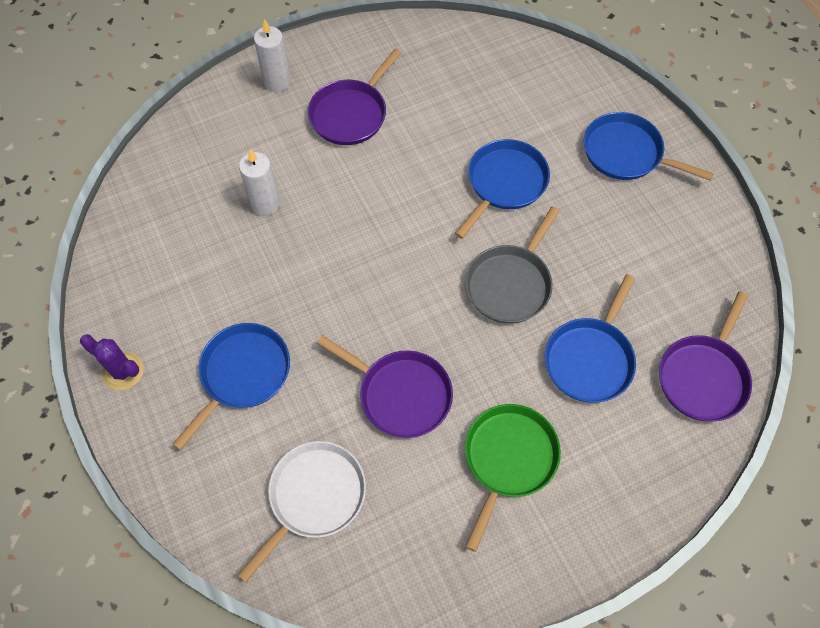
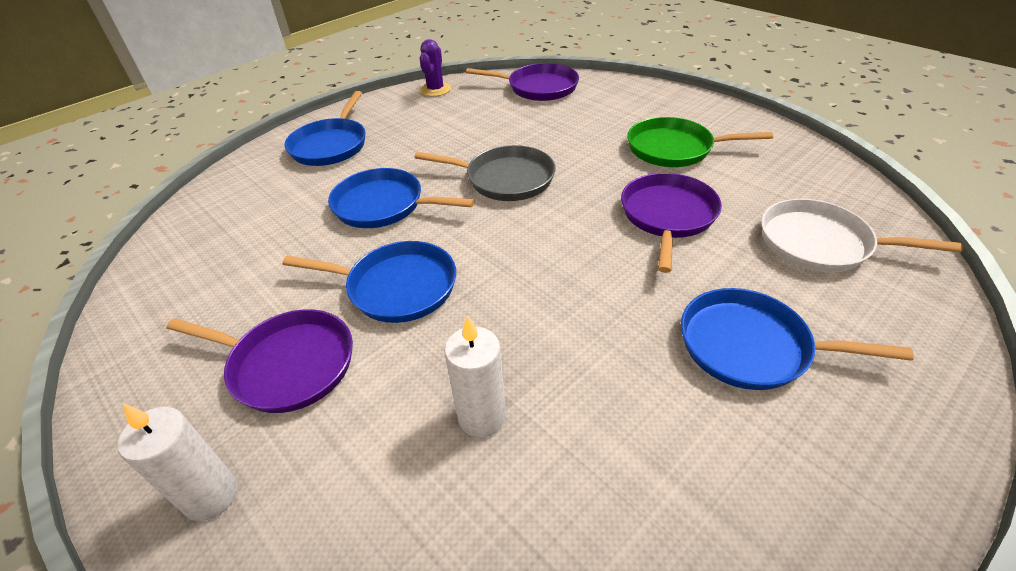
camera: 105 degrees left, 20 degrees down
purple cactus [80,334,144,390] -> purple cactus moved to [420,39,451,97]
blue pan [545,274,636,403] -> blue pan moved to [282,241,456,323]

